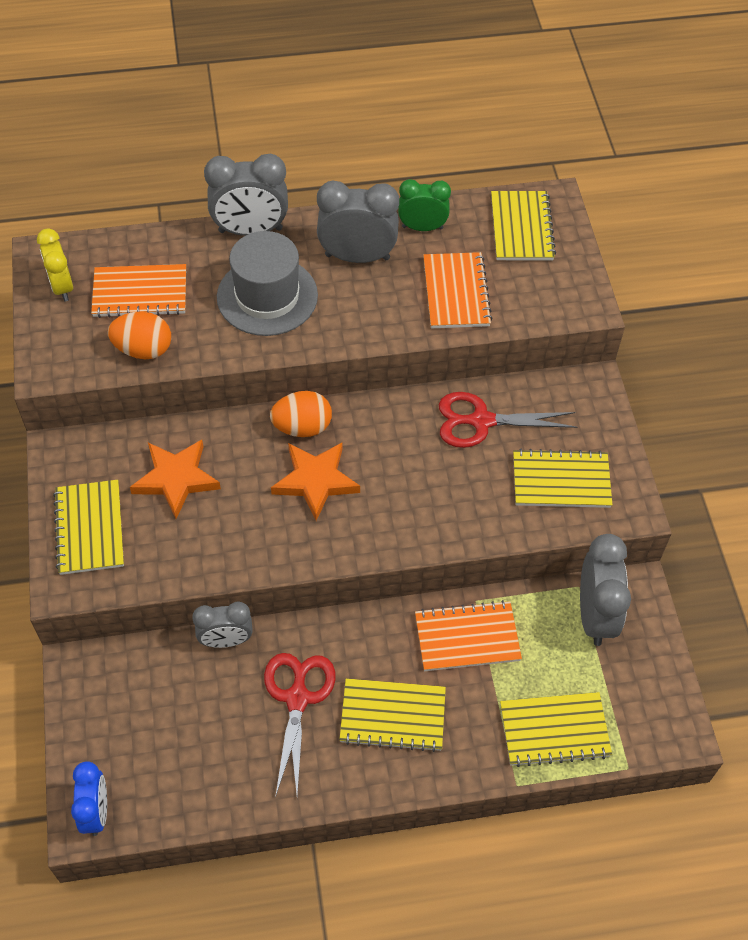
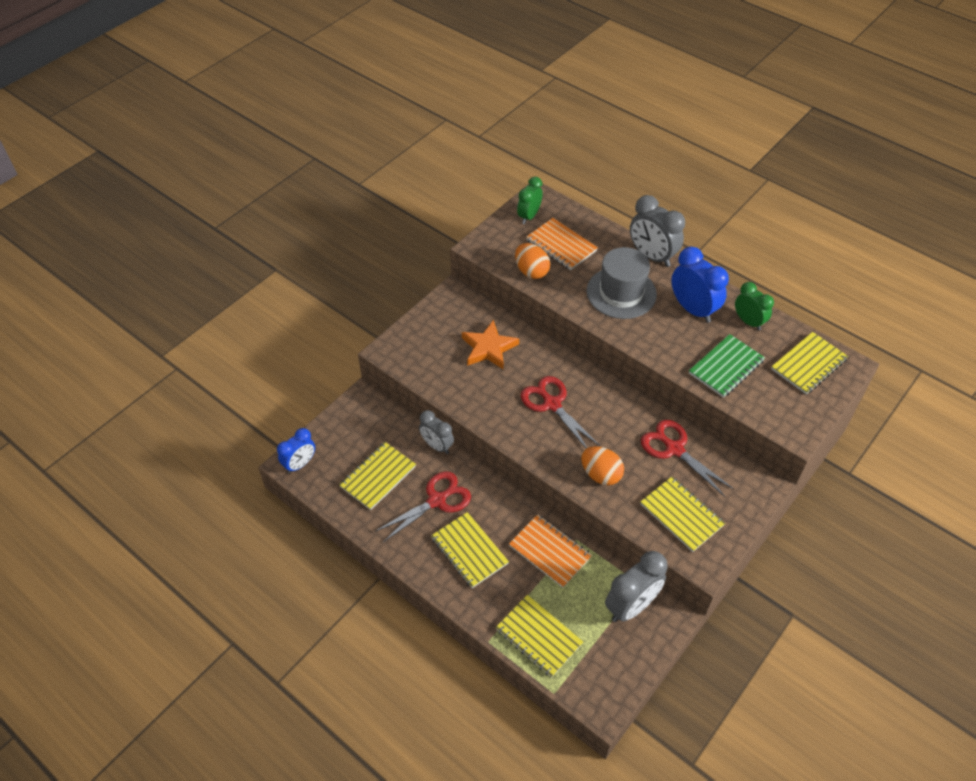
camera: 50 degrees right, 5 degrees down
yellow clock [37,228,73,302] -> green clock [517,177,543,224]
yellow notebook [53,480,124,575] -> yellow notebook moved to [339,442,416,510]
orange egg [270,391,332,437] -> orange egg moved to [581,446,624,485]
orange star [271,443,360,521] -> red scissors [521,376,600,448]
grey clock [317,181,399,263] -> blue clock [671,247,729,323]
orange notebook [423,252,493,328] -> green notebook [689,334,765,398]

